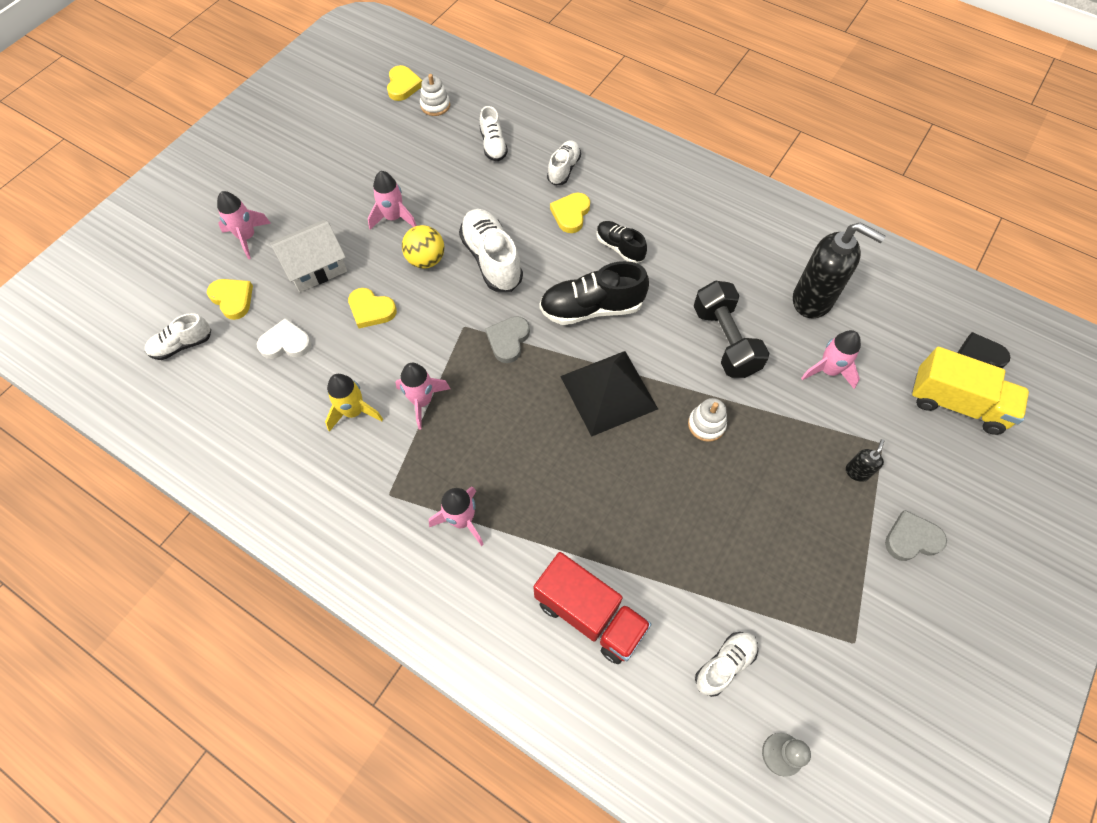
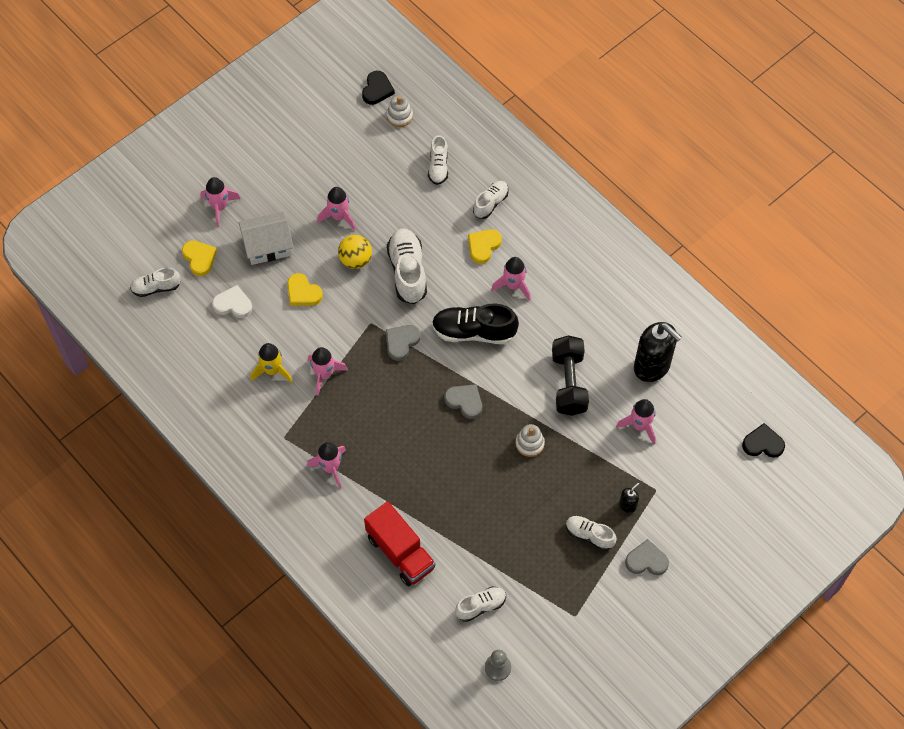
camera: 15 degrees right, 0 degrees up
yellow heart [387,65,422,101] -> black heart [362,71,395,105]
black pyramid [560,351,658,437] -> grey heart [445,384,482,419]
black shoe [597,221,647,263] -> pink rocket [491,257,531,301]
yellow truck [911,347,1029,435] -> none
none -> white shoe [566,516,617,551]

